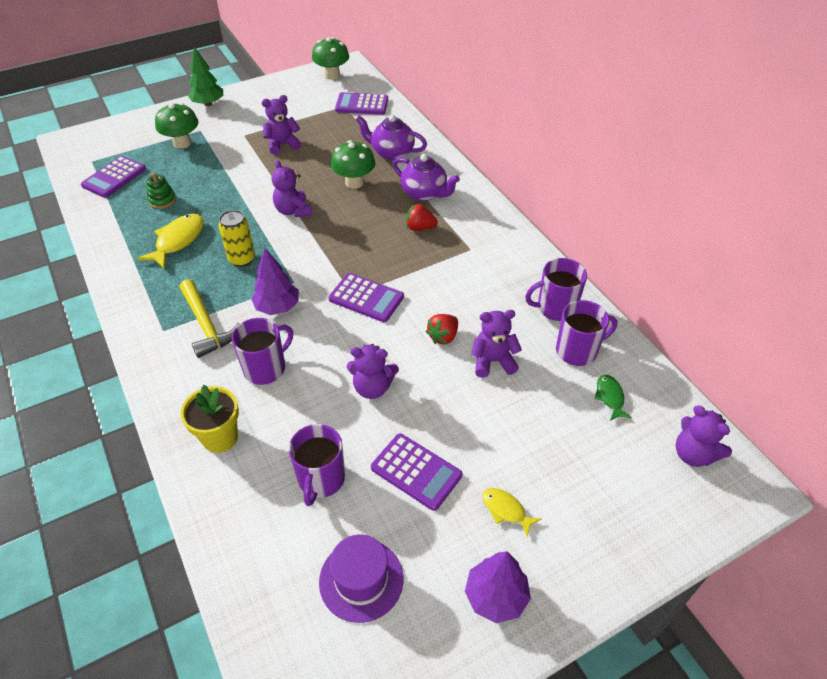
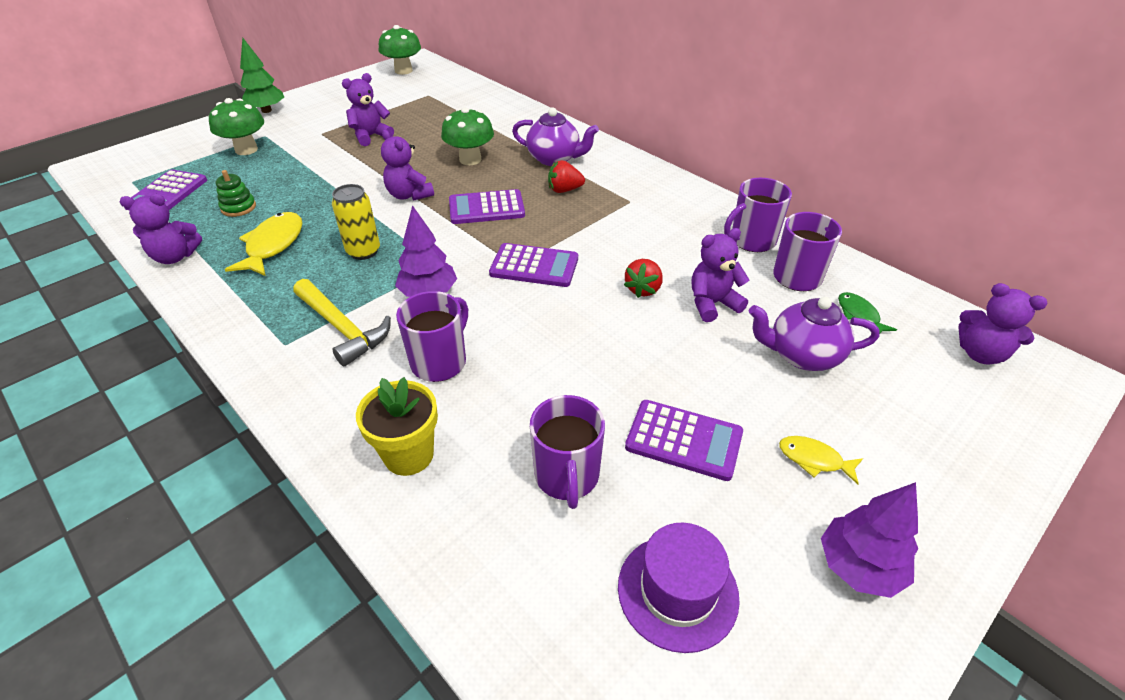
camera: 15 degrees left, 5 degrees down
purple calculator [335,92,388,115] -> purple calculator moved to [449,189,525,224]
purple teddy bear [347,344,399,399] -> purple teddy bear moved to [120,194,202,264]
purple teapot [356,115,427,161] -> purple teapot moved to [749,297,880,371]

